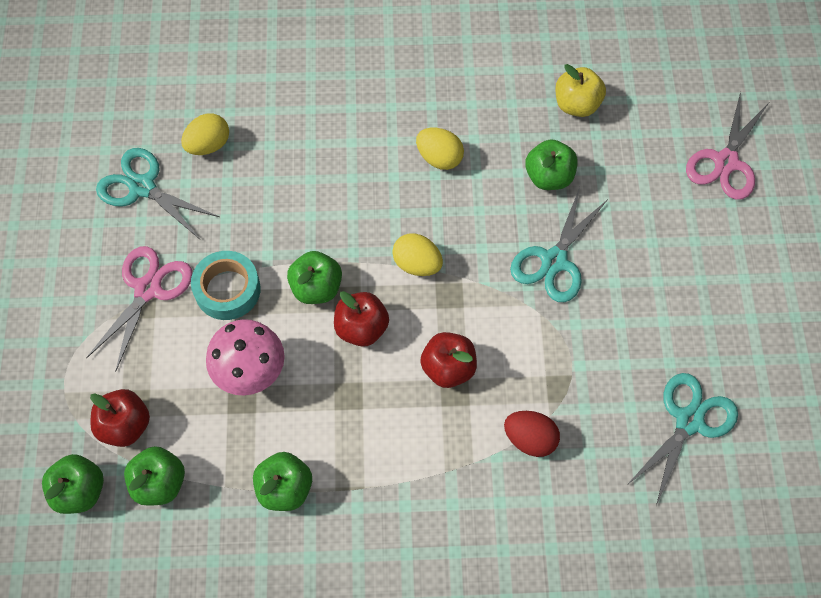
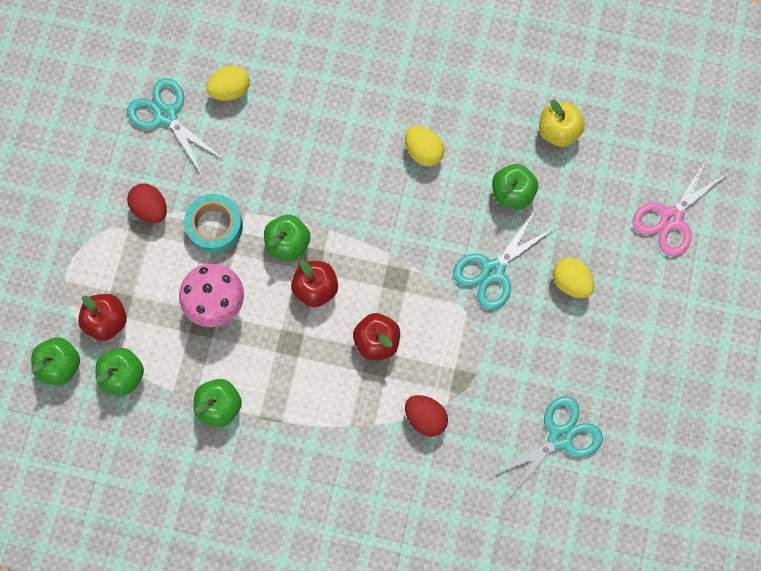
camera: 15 degrees right, 10 degrees up
pink scissors [86,246,192,372] -> red egg [127,183,167,223]
yellow egg [392,233,443,276] -> yellow egg moved to [553,257,594,298]

